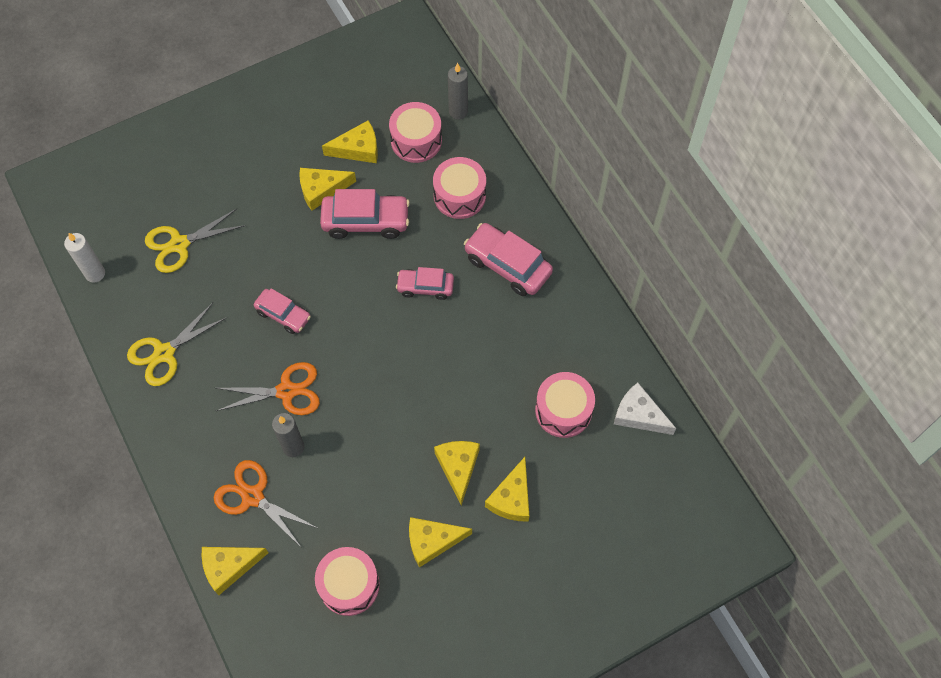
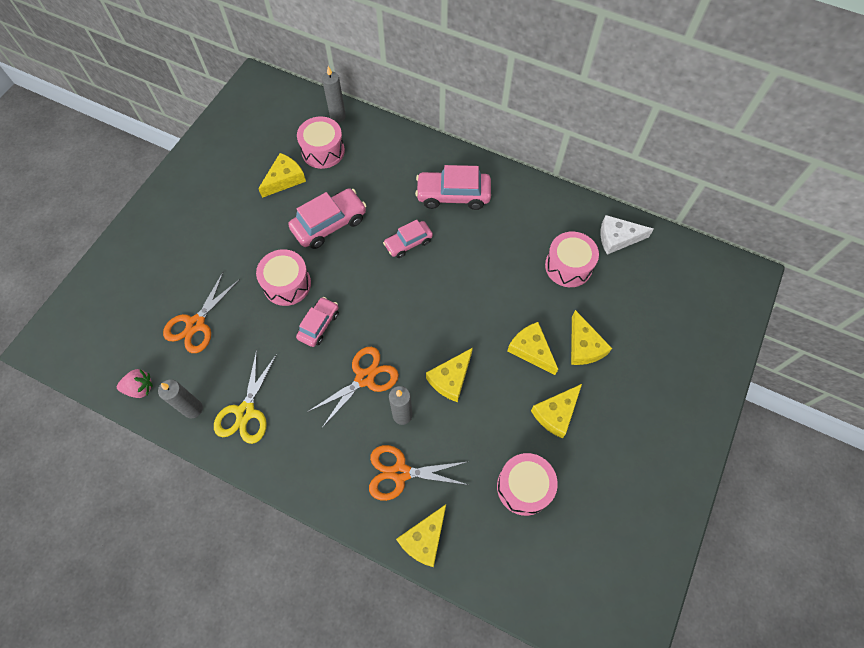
camera: 35 degrees left, 0 degrees up
white candle [64,233,105,283] -> pink strawberry [117,369,153,398]
yellow scissors [145,209,246,273] -> orange scissors [163,271,240,353]
pink car [254,288,311,334] -> pink car turned 60 degrees counterclockwise [296,297,339,347]
yellow cheese [299,168,356,211] -> yellow cheese moved to [426,348,473,402]
pink drum [433,157,486,219] -> pink drum moved to [256,249,311,306]
none -> grey candle [158,379,203,418]

